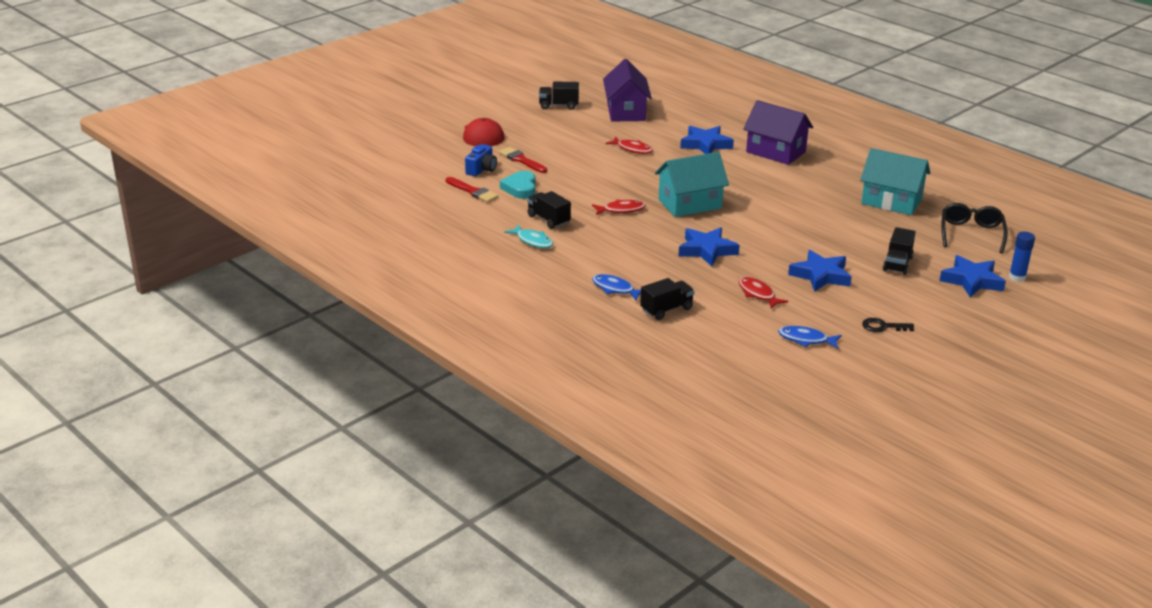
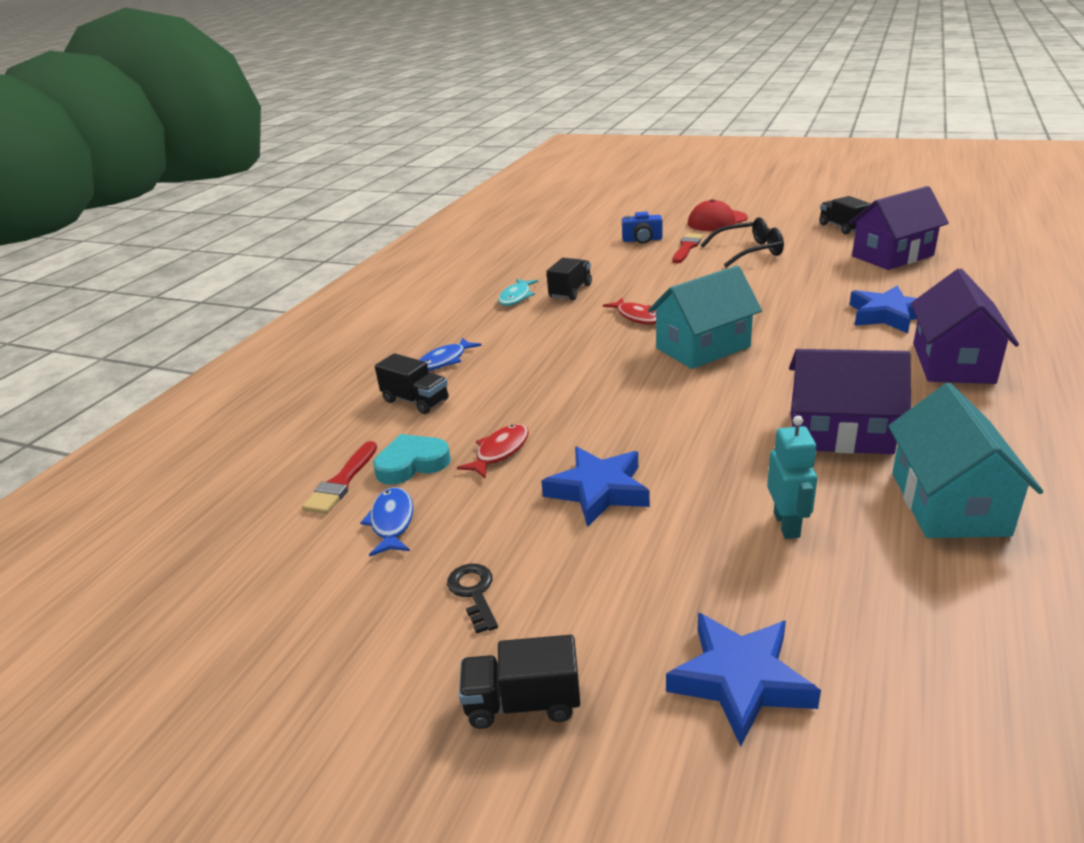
camera: 70 degrees right, 0 degrees up
red brush [446,177,498,202] -> red brush moved to [302,441,377,514]
turquoise heart [500,171,535,199] -> turquoise heart moved to [373,434,451,485]
blue fish [592,274,641,300] -> blue fish turned 150 degrees counterclockwise [419,337,482,371]
red fish [606,137,653,154] -> none
turquoise house [655,152,729,217] -> turquoise house turned 75 degrees counterclockwise [648,265,762,369]
blue star [678,228,740,266] -> none
black truck [883,227,916,275] -> black truck moved to [459,635,580,729]
black glasses [941,203,1008,253] -> black glasses moved to [701,217,784,267]
blue glue stick [1009,232,1035,282] -> none
none -> turquoise robot [767,416,817,539]
none -> purple house [789,349,911,454]

